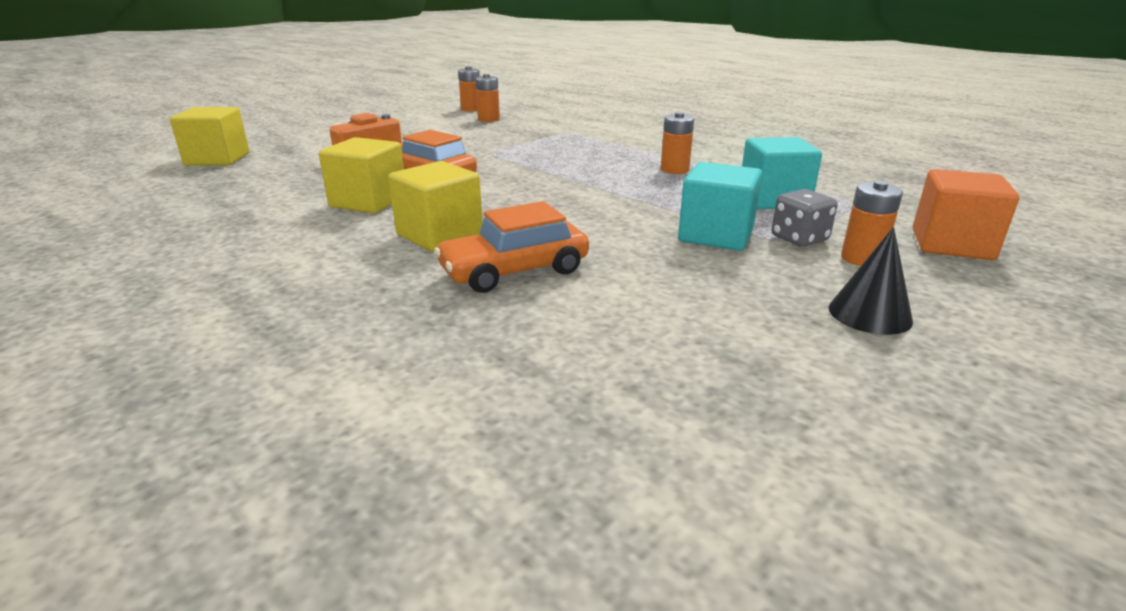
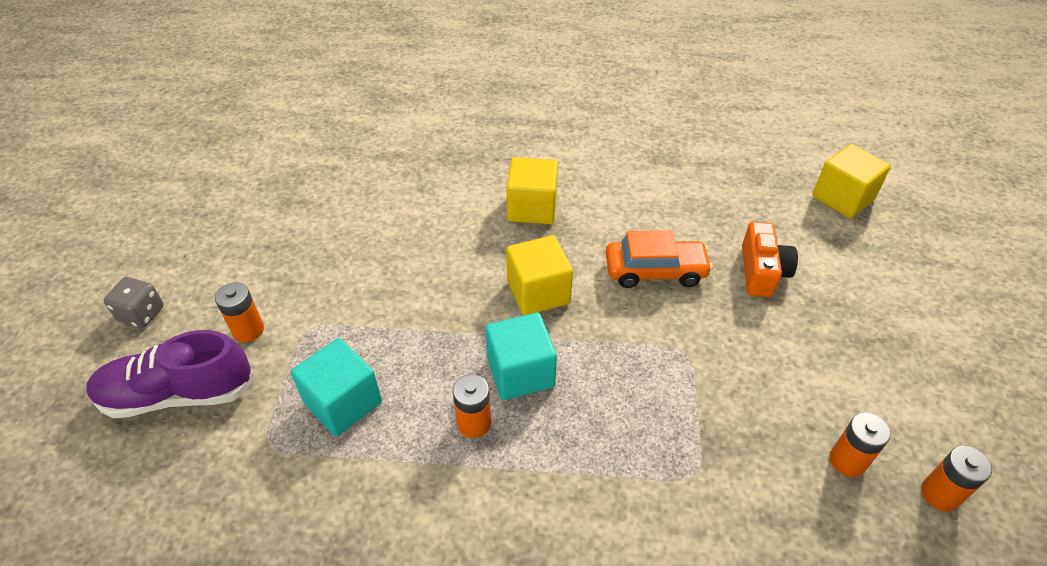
camera: 140 degrees right, 20 degrees up
yellow cube [319,137,404,213] -> yellow cube moved to [506,235,573,315]
orange car [434,201,589,293] -> none
turquoise cube [678,162,762,251] -> turquoise cube moved to [485,313,557,400]
grey dice [771,189,837,247] -> grey dice moved to [104,277,164,328]
black cone [828,227,913,335] -> none
orange cube [913,169,1020,260] -> purple shoe [86,330,255,418]

